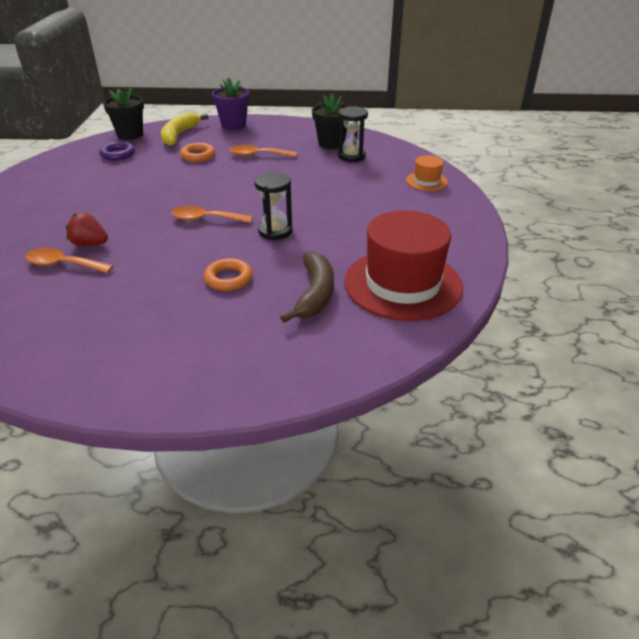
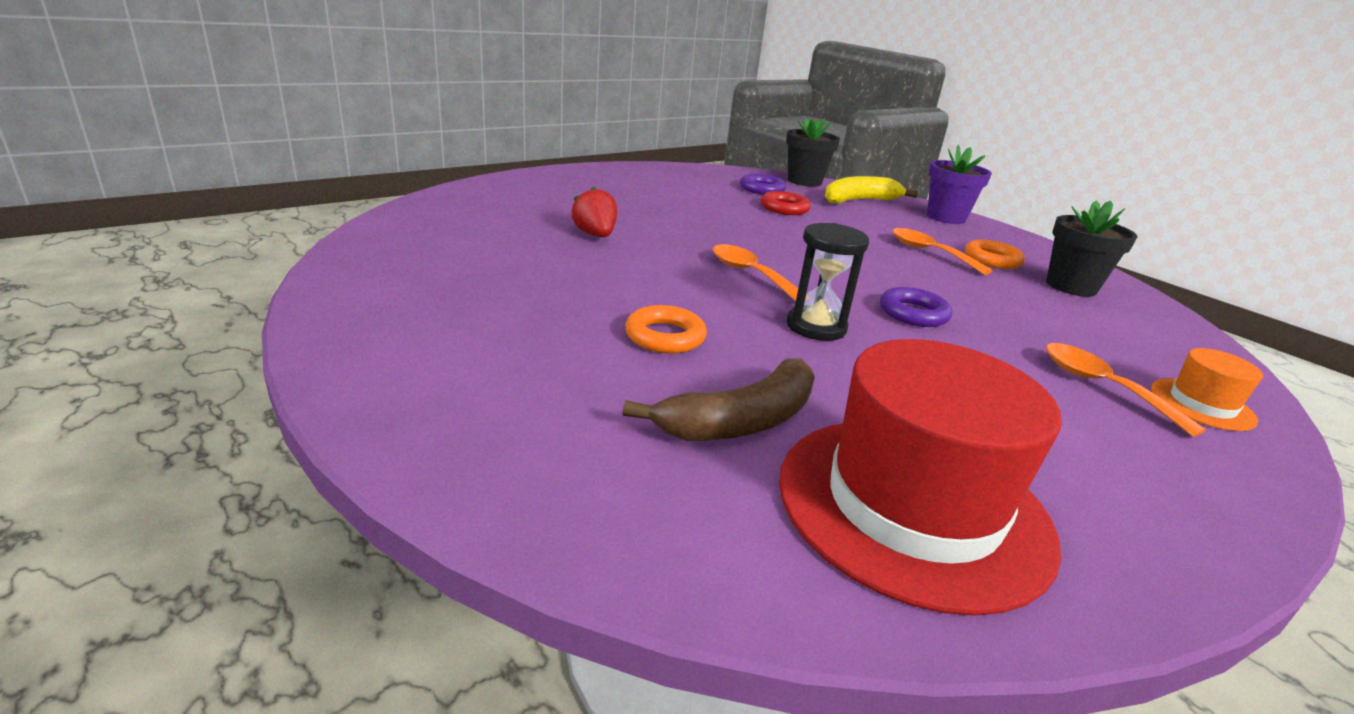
camera: 45 degrees right, 10 degrees down
orange spoon [25,248,113,273] -> orange spoon moved to [1046,343,1206,437]
orange ring [180,143,215,162] -> orange ring moved to [965,240,1025,269]
black hourglass [338,106,368,162] -> none
none -> red ring [761,191,811,215]
none -> purple ring [880,287,952,327]

